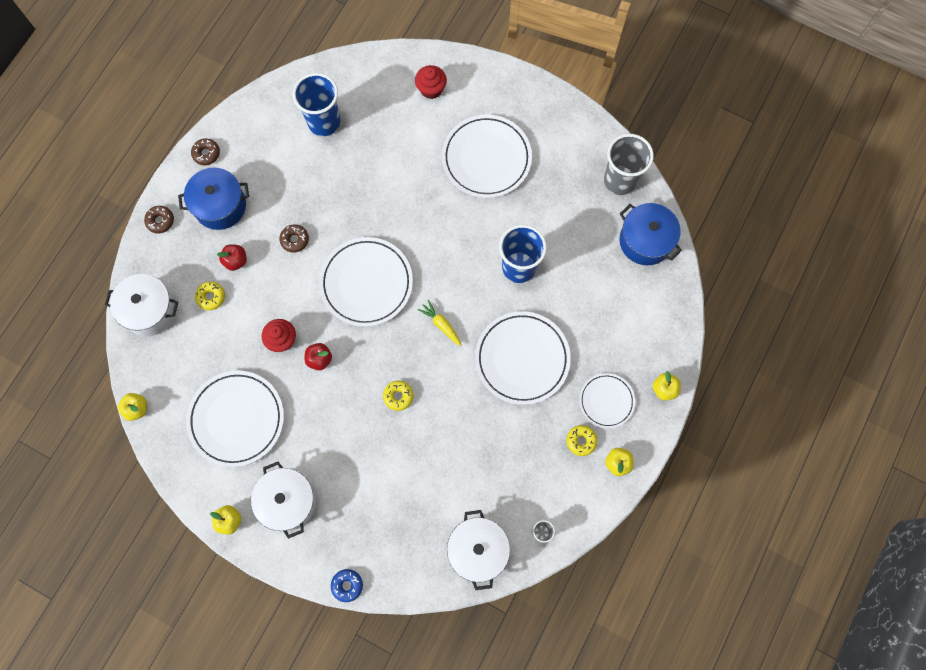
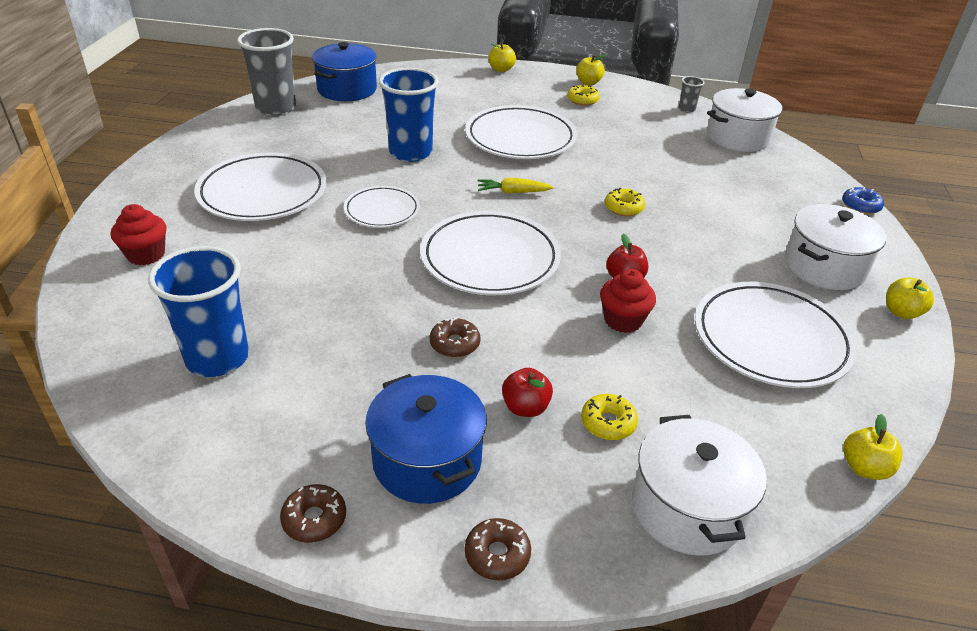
camera: 110 degrees left, 35 degrees down
yellow carrot [417,300,461,346] -> yellow carrot turned 60 degrees clockwise [478,178,554,194]
white plate [579,373,635,428] -> white plate moved to [344,186,420,228]

